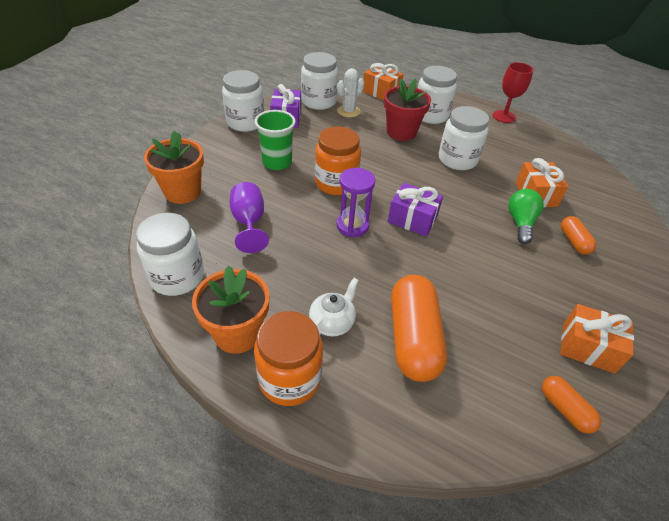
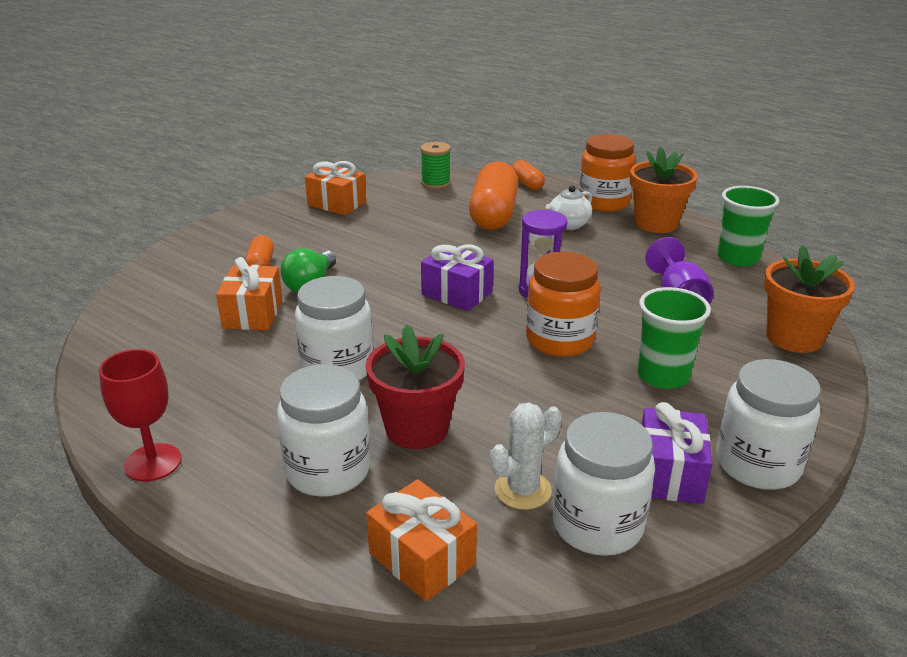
camera: 170 degrees left, 15 degrees down
white jar [136,213,204,296] -> green cup [717,186,780,267]
orange capsule [542,376,601,434] -> orange capsule moved to [512,160,545,190]
none -> green spool [420,142,451,189]

